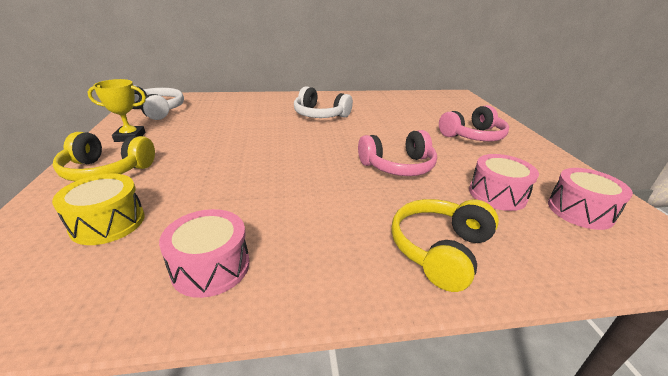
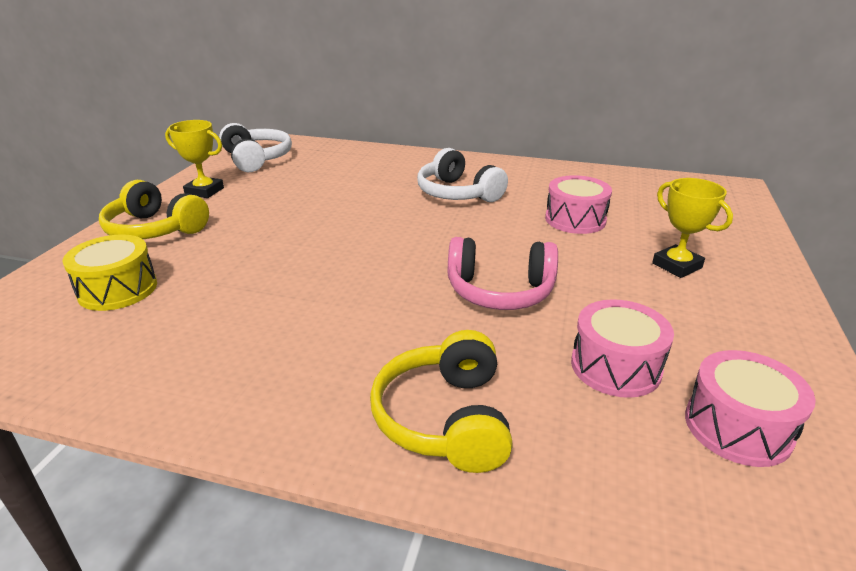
camera: 25 degrees right, 0 degrees up
pink drum [159,209,250,298] -> pink drum moved to [545,175,612,234]
yellow headphones [391,199,499,292] -> yellow headphones turned 60 degrees counterclockwise [370,330,513,473]
pink headphones [439,105,509,141] -> yellow trophy [652,178,733,278]

